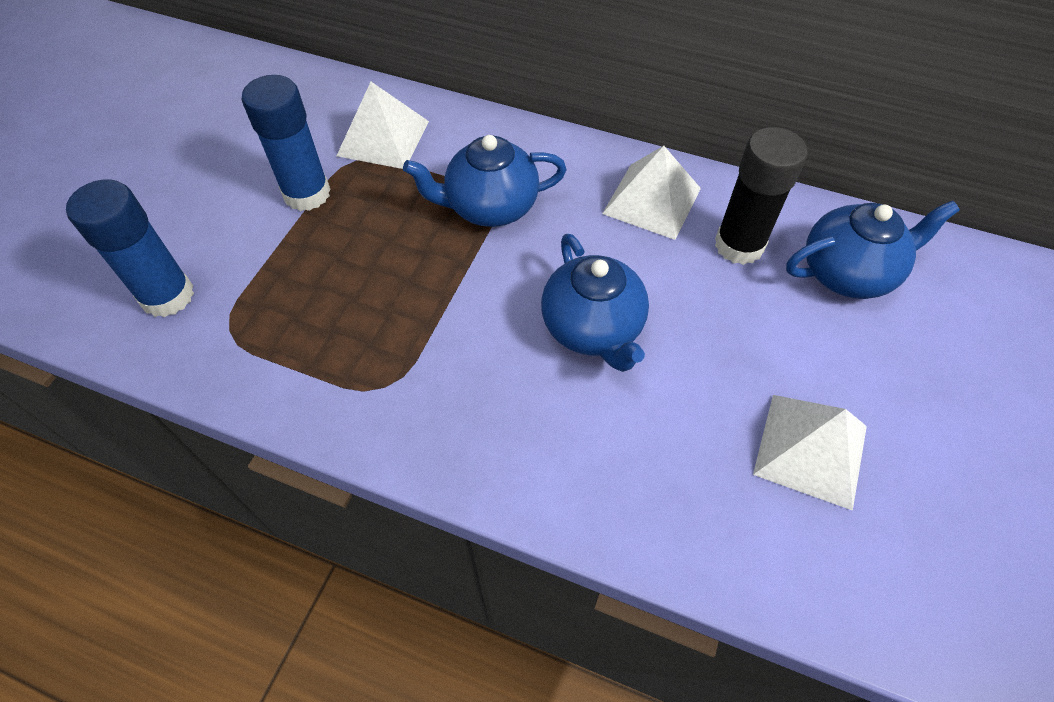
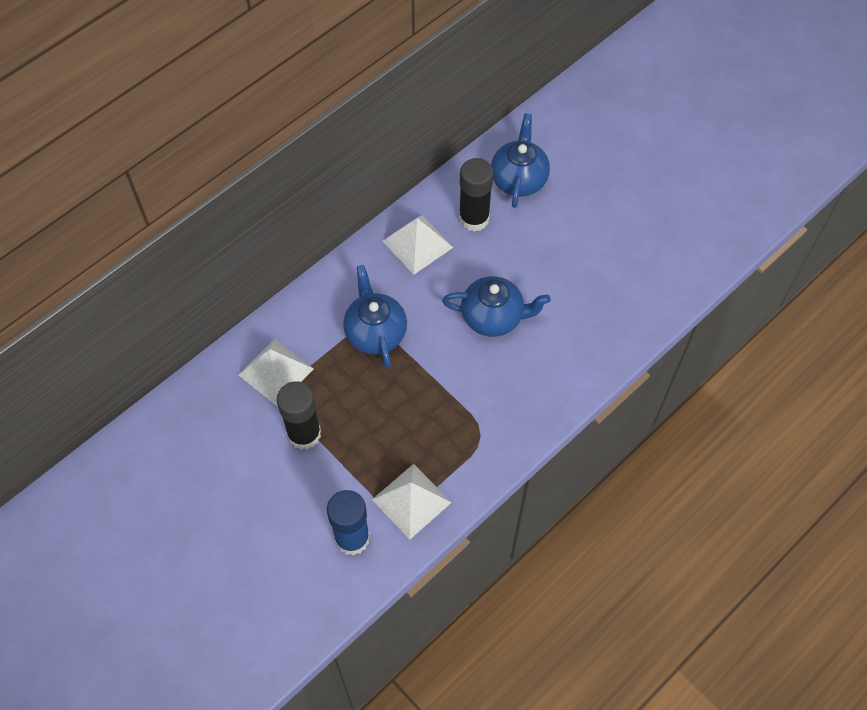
camera: 65 degrees left, 5 degrees up
blue glue stick [242,75,331,211] -> black glue stick [277,381,321,450]
blue teapot [403,135,567,227] -> blue teapot turned 150 degrees clockwise [343,265,407,368]
white pyramid [753,395,867,511] -> white pyramid moved to [372,464,452,539]

